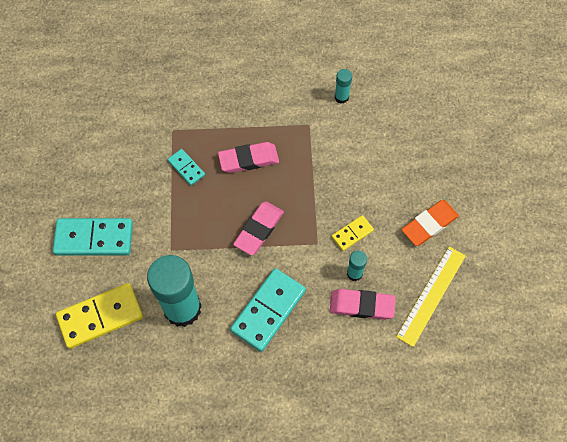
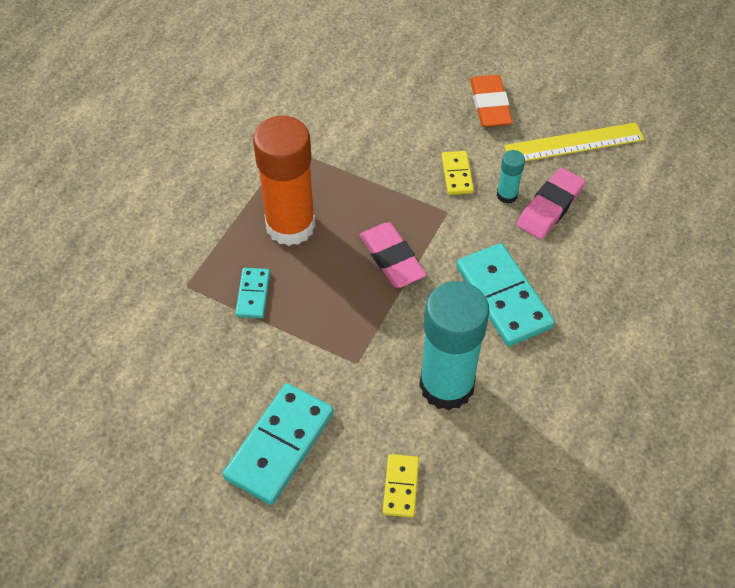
camera: 60 degrees left, 10 degrees down
yellow domino [56,283,143,349] -> yellow domino [383,454,419,518], size x0.52
turquoise domino [167,149,205,186] -> turquoise domino turned 75 degrees counterclockwise [235,268,270,318]
pink eraser [218,142,279,173] -> orange glue stick [253,116,315,246]
turquoise glue stick [334,69,352,104] -> none
yellow ruler [396,246,466,347] -> yellow ruler turned 75 degrees counterclockwise [504,122,644,161]

